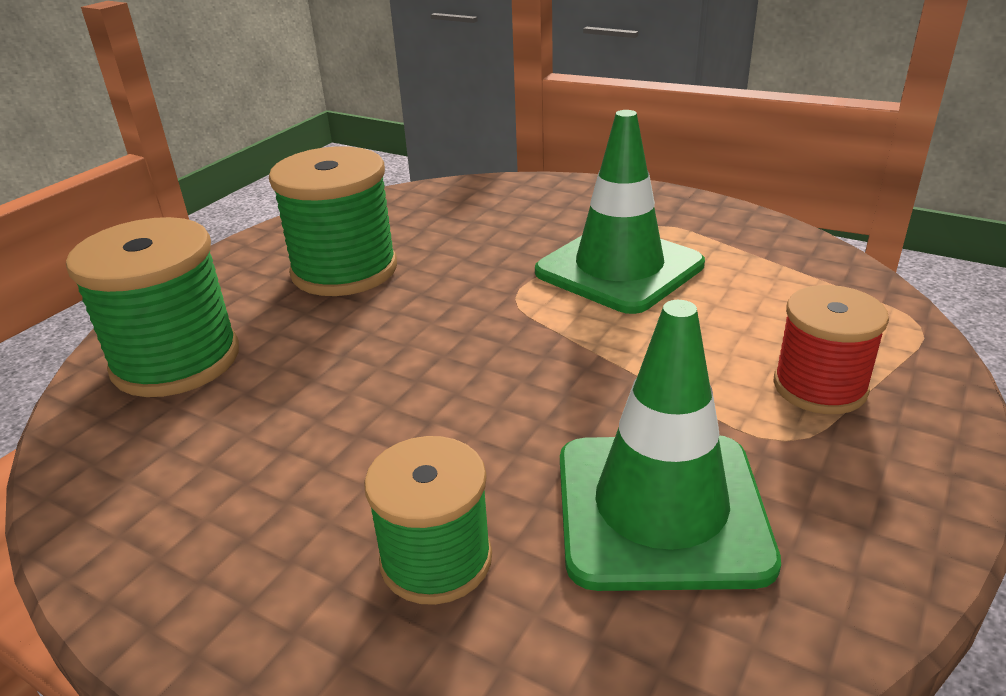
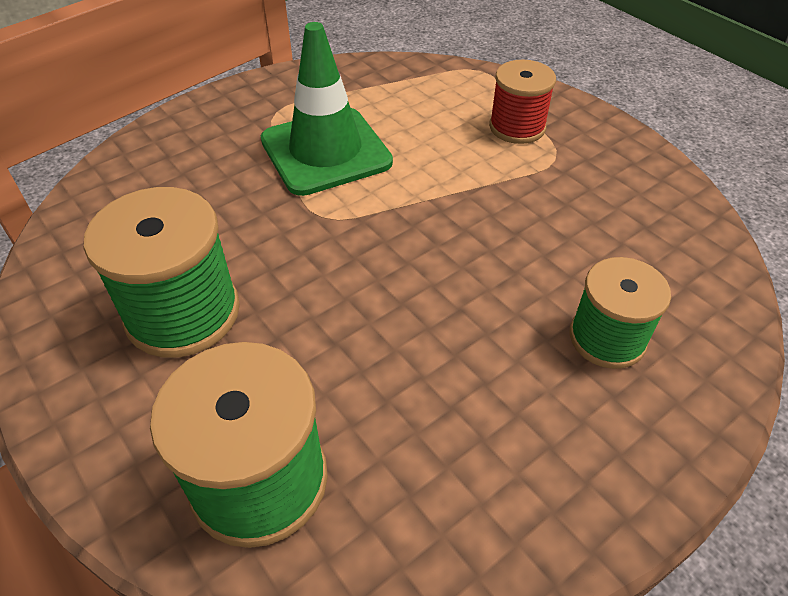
camera: 70 degrees left, 15 degrees up
green traffic cone [560,300,781,591] -> none

